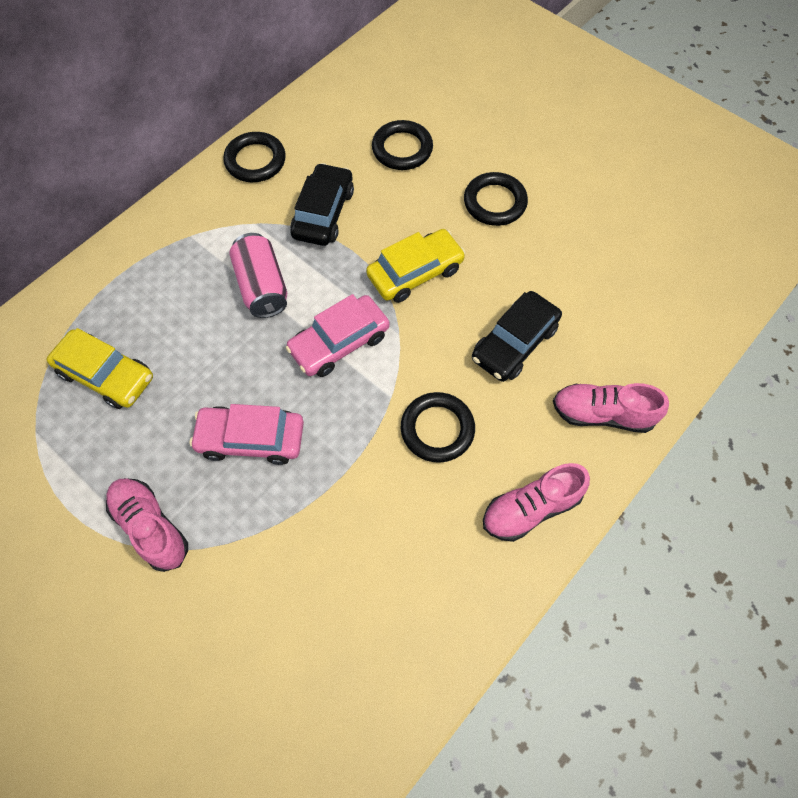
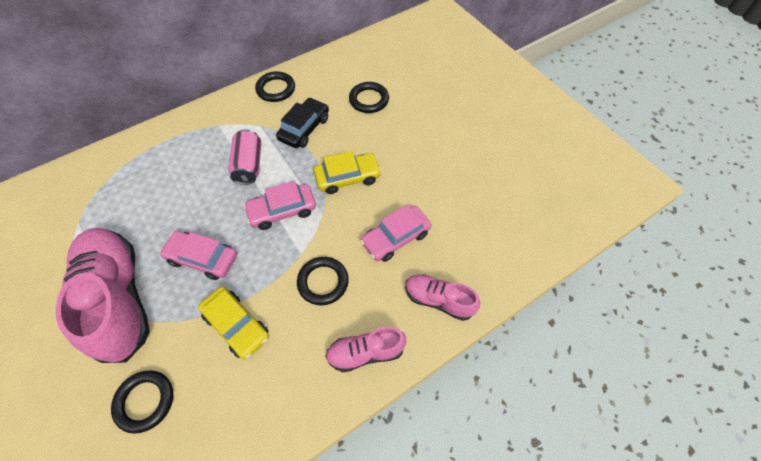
camera: 15 degrees right, 5 degrees down
yellow car [47,328,153,409] -> yellow car moved to [198,286,269,360]
pink shoe [106,478,188,572] -> pink shoe [56,228,150,363], size x1.97
black ring [464,172,528,226] -> black ring moved to [111,370,173,434]
black car [472,291,562,382] -> pink car [360,205,431,262]

